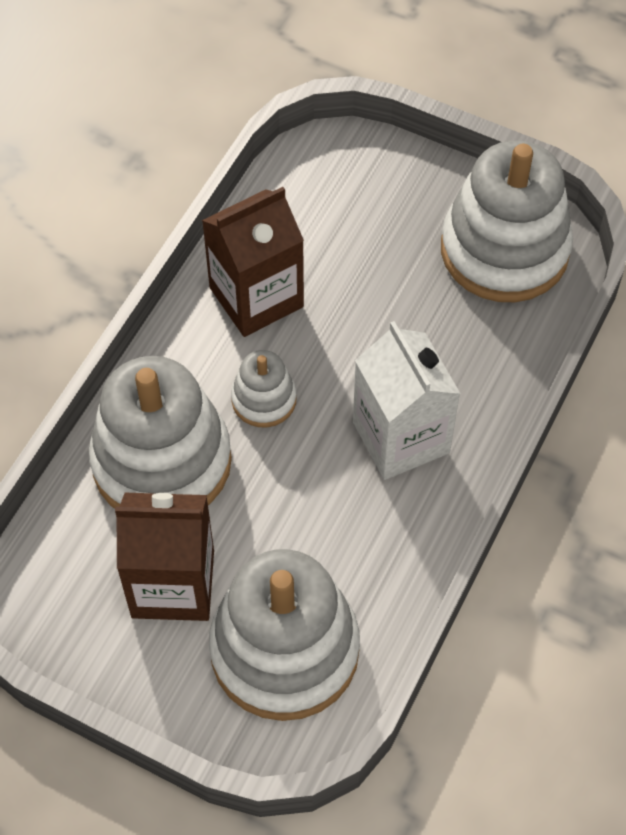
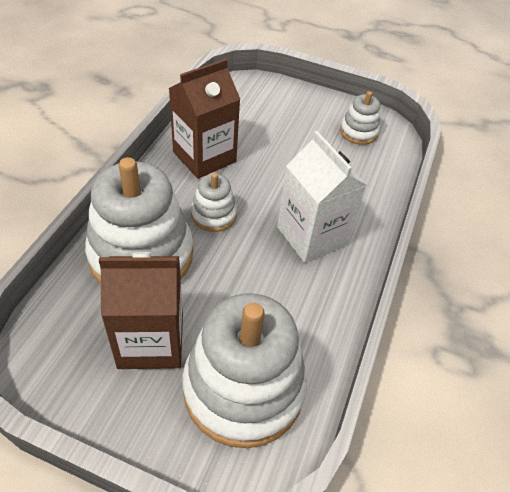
camera: 10 degrees left, 10 degrees down
white stacking toy [441,140,573,302] -> white stacking toy [340,91,380,145], size x0.48

